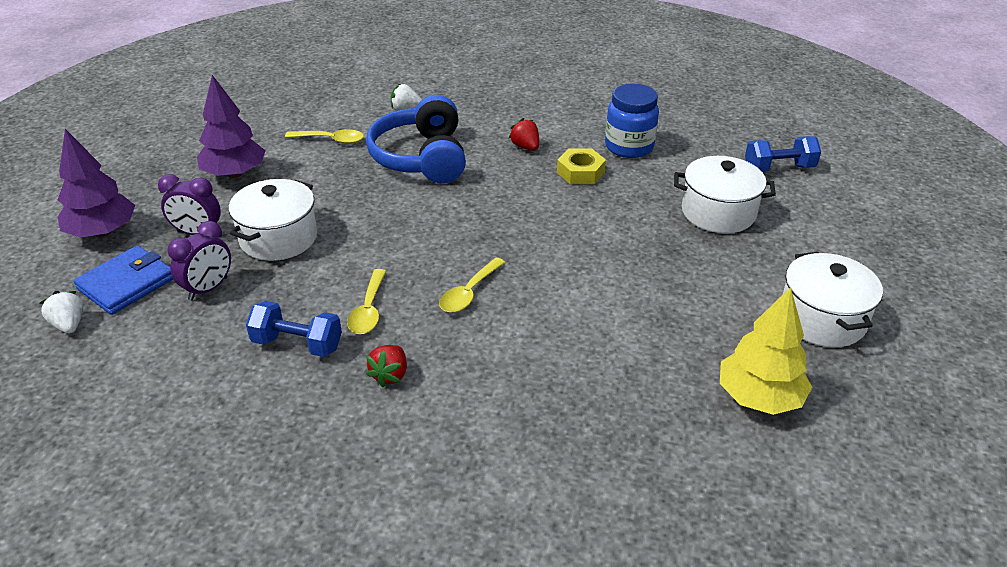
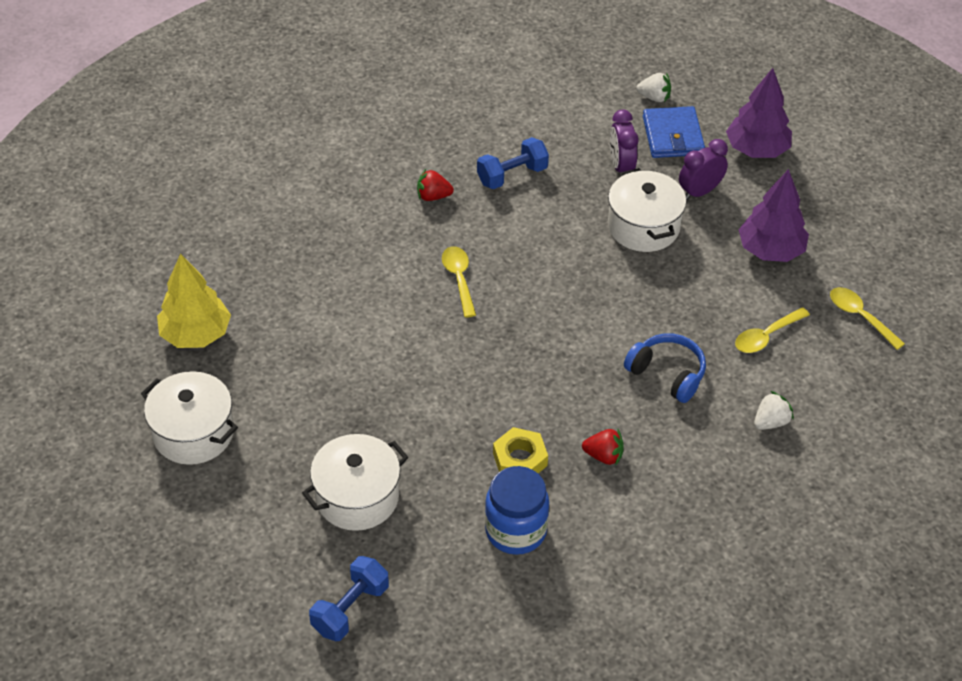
camera: 135 degrees right, 10 degrees up
yellow spoon [347,269,386,334] -> yellow spoon moved to [830,287,905,350]
blue headphones [366,95,466,183] -> blue headphones [624,333,706,403], size x0.62
red strawberry [366,345,407,387] -> red strawberry turned 60 degrees counterclockwise [417,169,454,201]

